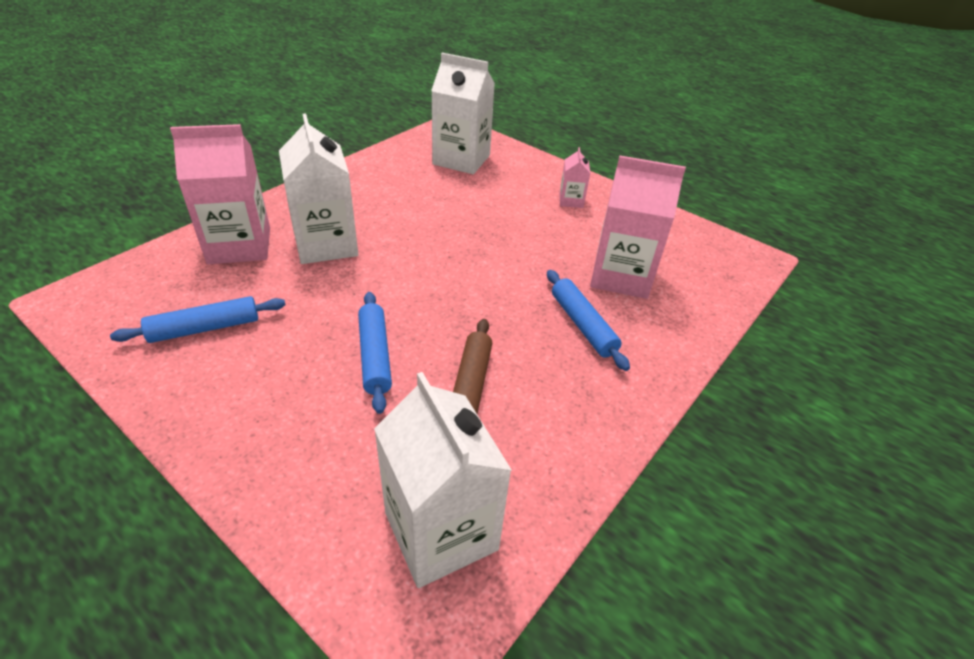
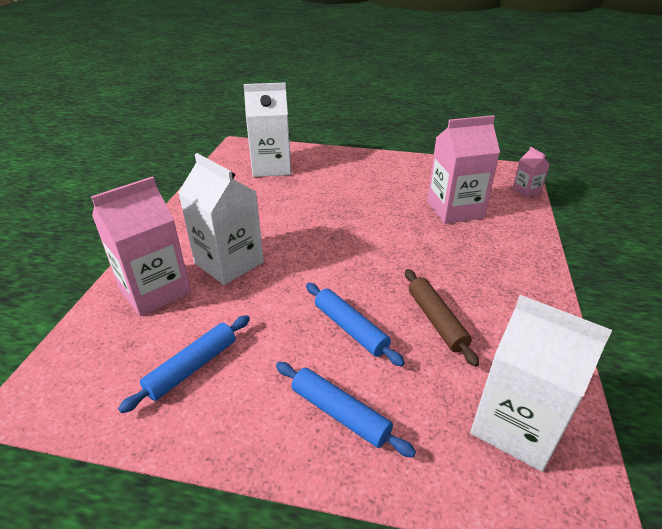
camera: 25 degrees left, 5 degrees down
blue rolling pin [547,270,630,371] -> blue rolling pin moved to [276,362,416,458]
pink carton [559,147,590,208] -> pink carton moved to [512,147,550,198]

